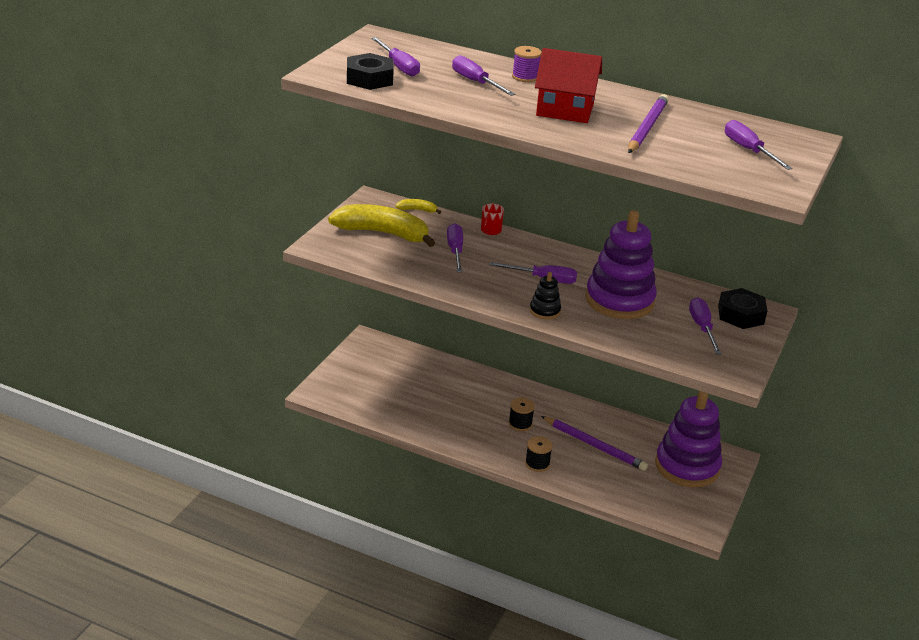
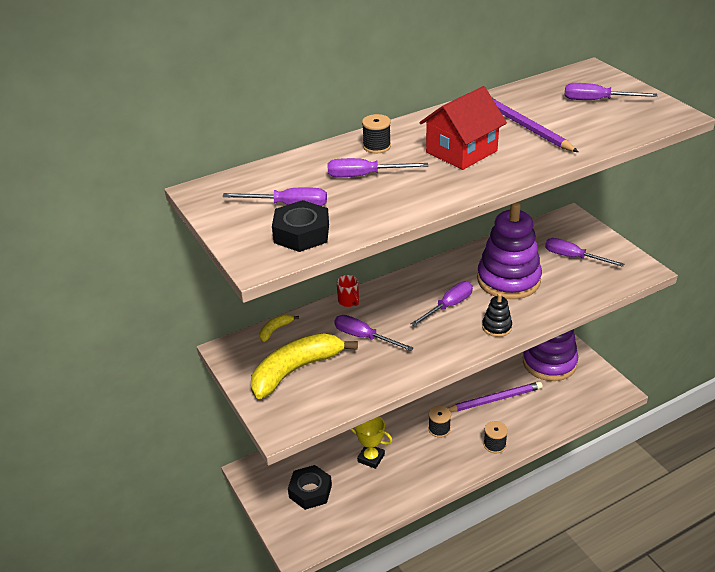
camera: 50 degrees left, 5 degrees up
purple spool [512,46,542,82] -> black spool [362,114,391,153]
black nut [718,288,768,329] -> black nut moved to [288,465,332,510]
none -> yellow trophy [350,416,392,469]

